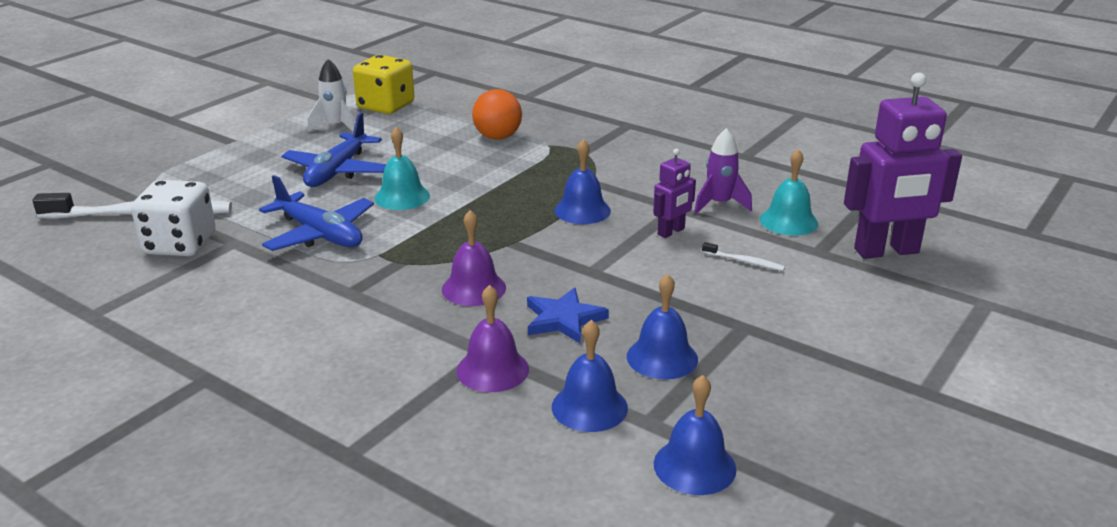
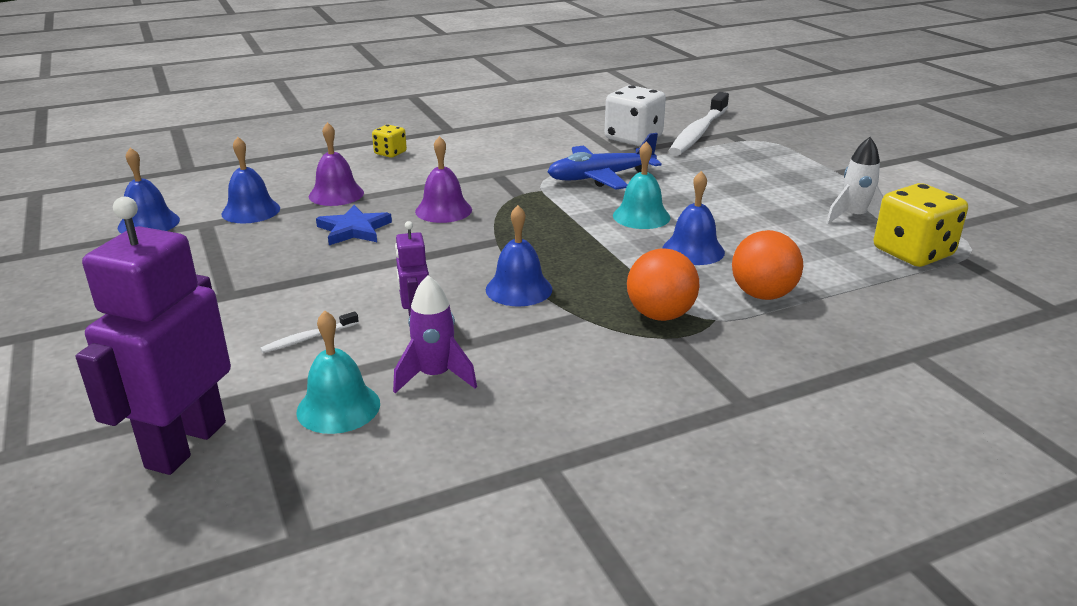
camera: 120 degrees right, 0 degrees up
blue plane [281,113,386,187] -> none
blue bell [627,274,698,379] -> blue bell moved to [662,171,725,265]
none -> yellow dice [372,125,407,158]
none -> orange ball [627,249,700,321]

